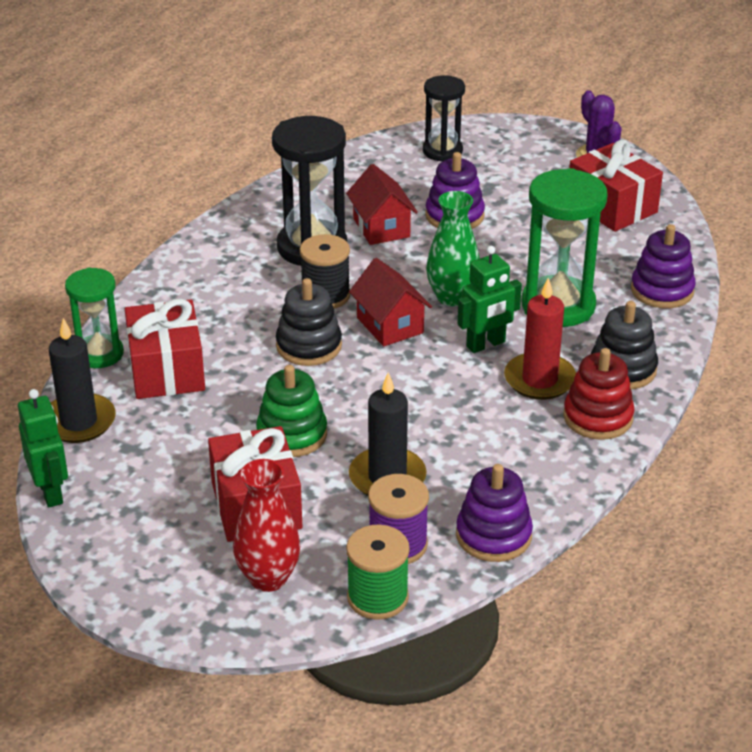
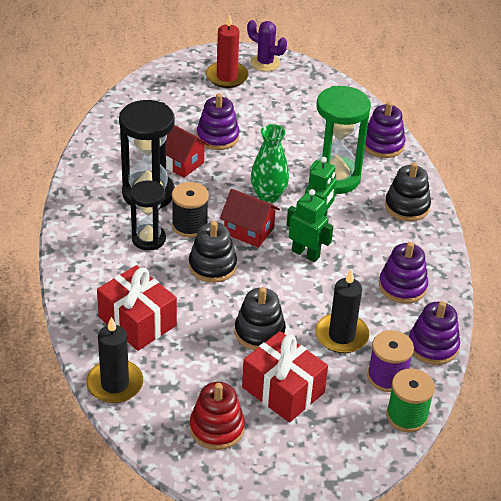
camera: 35 degrees left, 5 degrees up
green robot [18,389,68,507] -> green robot moved to [286,189,333,262]
green hourglass [65,267,124,368] -> none
red vase [233,459,300,592] -> none
green stacking toy [256,365,327,457] -> black stacking toy [234,287,286,350]
black hourglass [423,75,465,162] -> black hourglass moved to [130,180,166,251]
red candle [504,278,576,400] -> red candle moved to [206,14,249,88]
red stacking toy [563,348,635,440] -> red stacking toy moved to [190,382,245,450]
red gift [569,139,663,232] -> none
none -> purple stacking toy [379,242,428,304]

